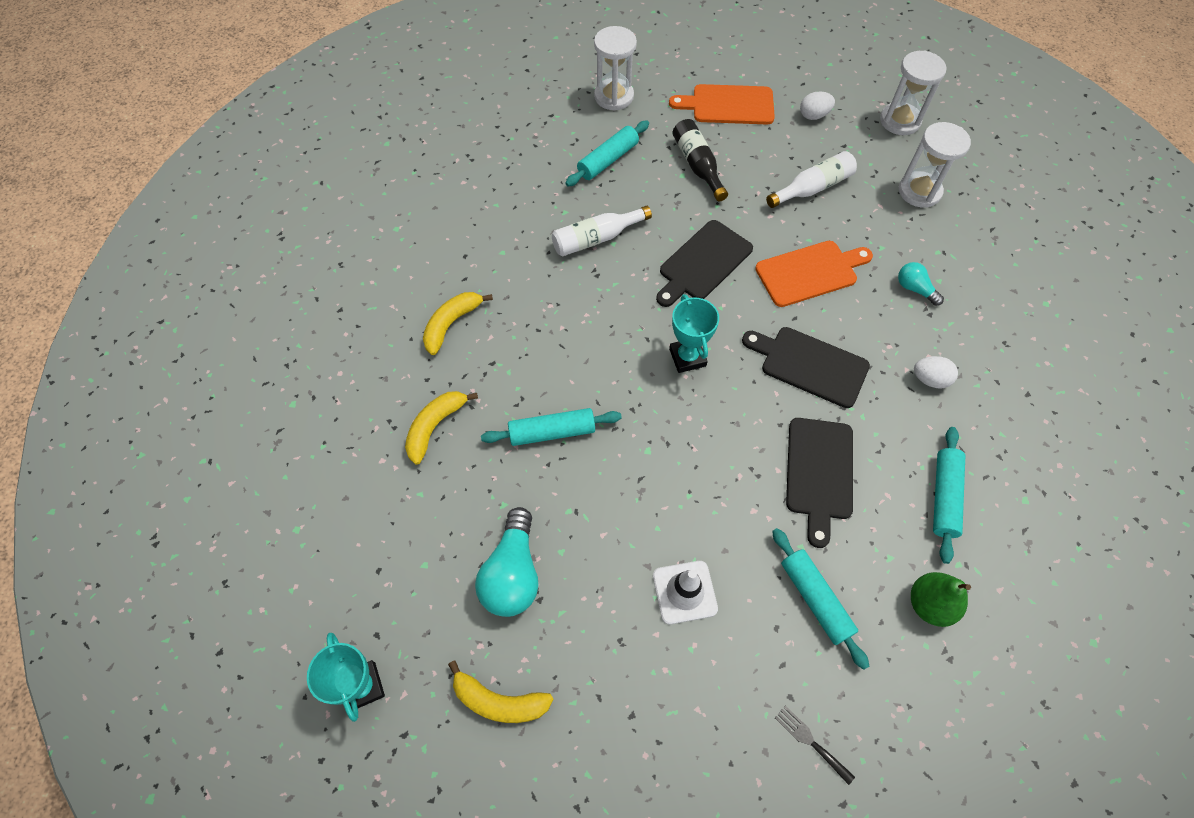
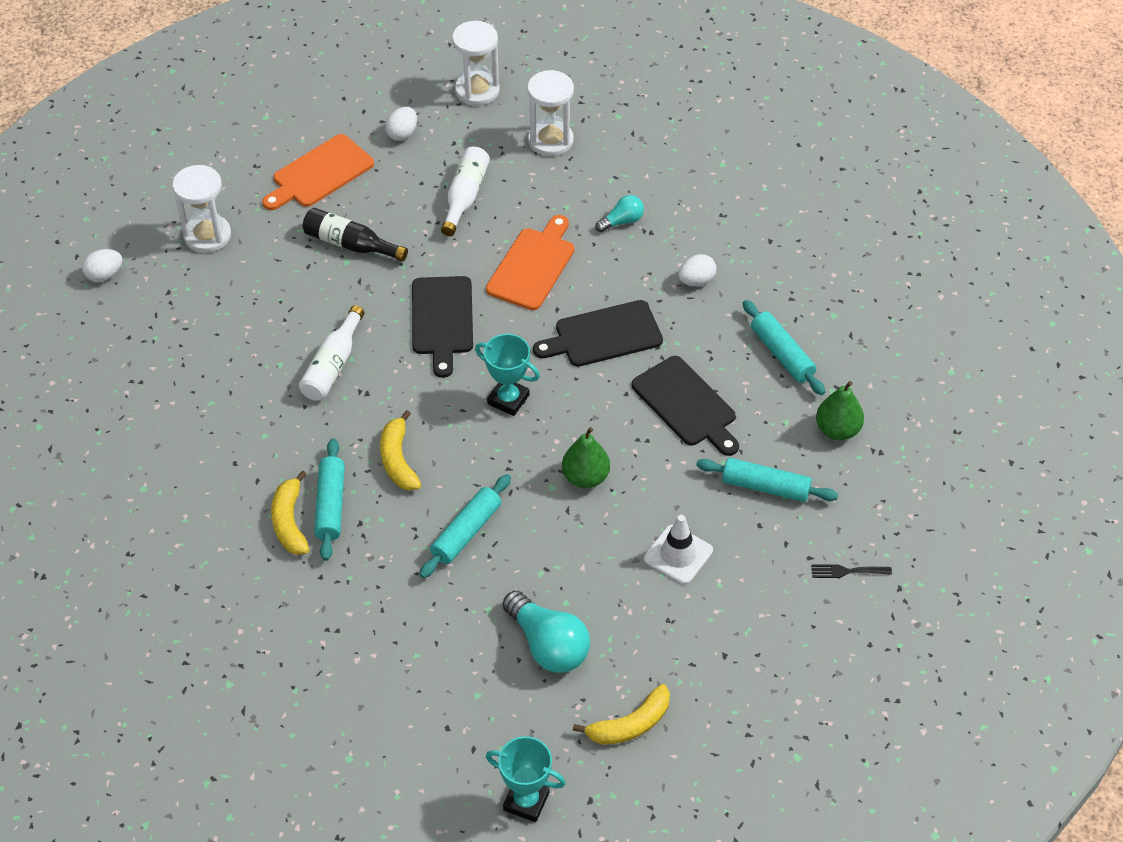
camera: 45 degrees left, 10 degrees down
yellow banana [405,391,478,465] -> yellow banana moved to [380,410,421,491]
turquoise rolling pin [565,120,649,186] -> turquoise rolling pin moved to [314,438,345,561]
turquoise light bulb [898,262,944,306] -> turquoise light bulb turned 150 degrees clockwise [595,195,644,232]
none -> white egg [82,249,122,282]
none -> green pear [562,427,610,488]

